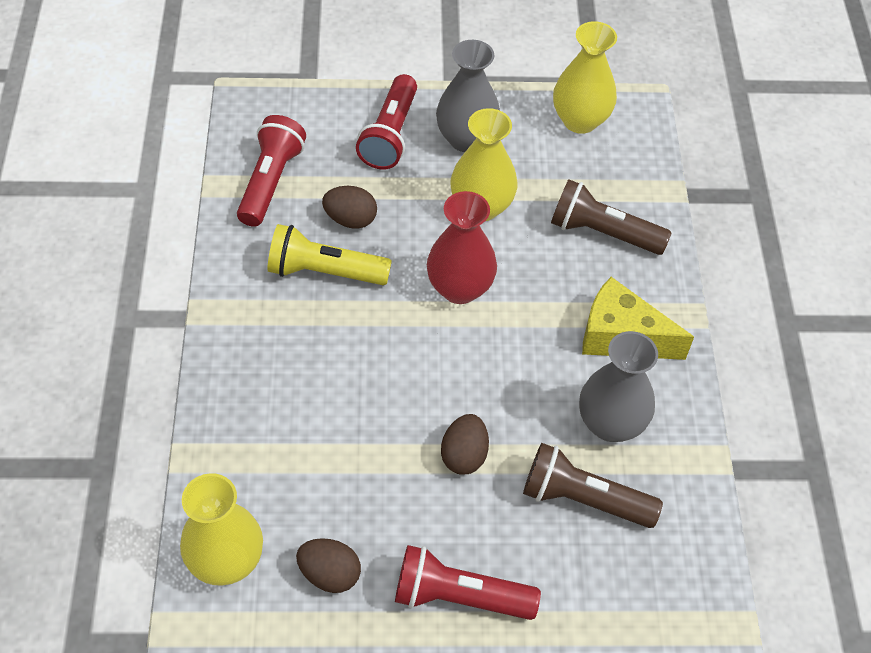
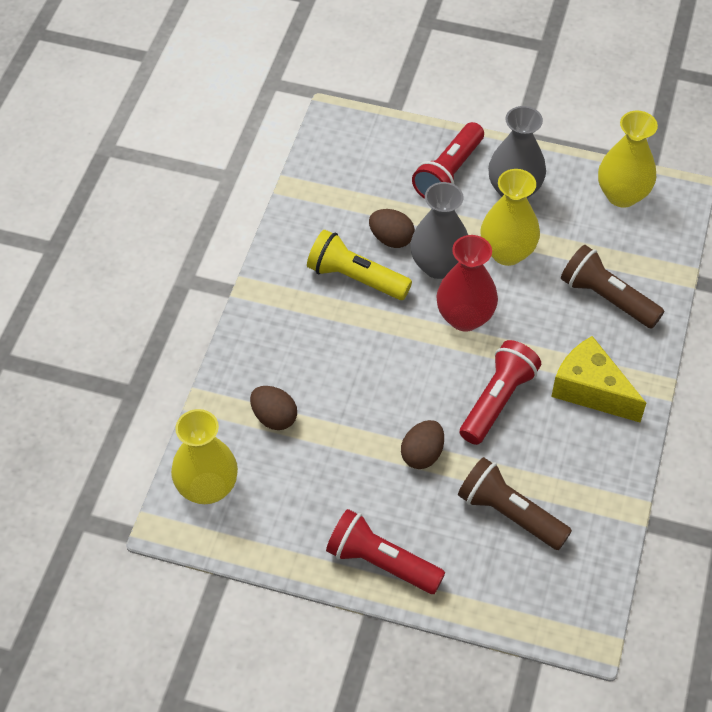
camera: 20 degrees right, 0 degrees up
red flashlight [237,115,306,227] -> red flashlight moved to [460,340,541,445]
brown egg [296,538,361,593] -> brown egg moved to [250,386,297,430]
grey vase [579,331,658,442] -> grey vase moved to [411,182,468,279]

